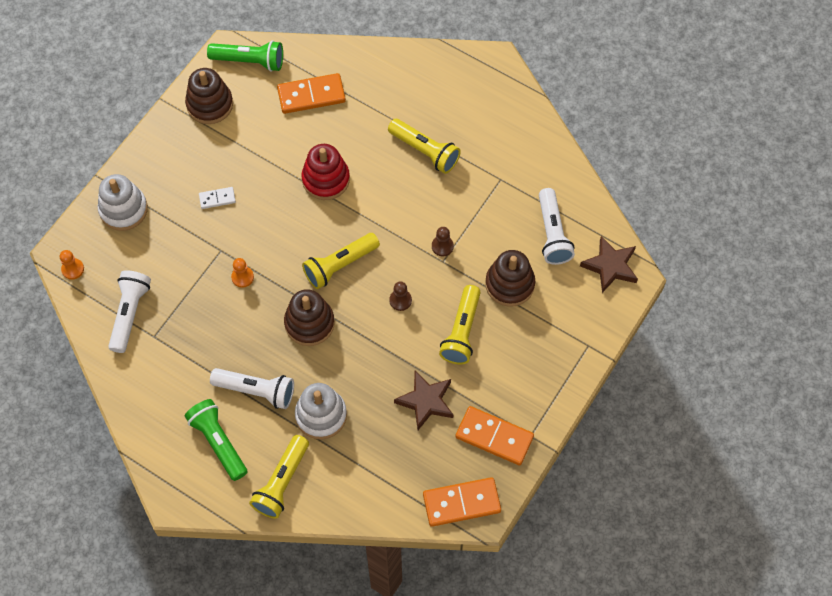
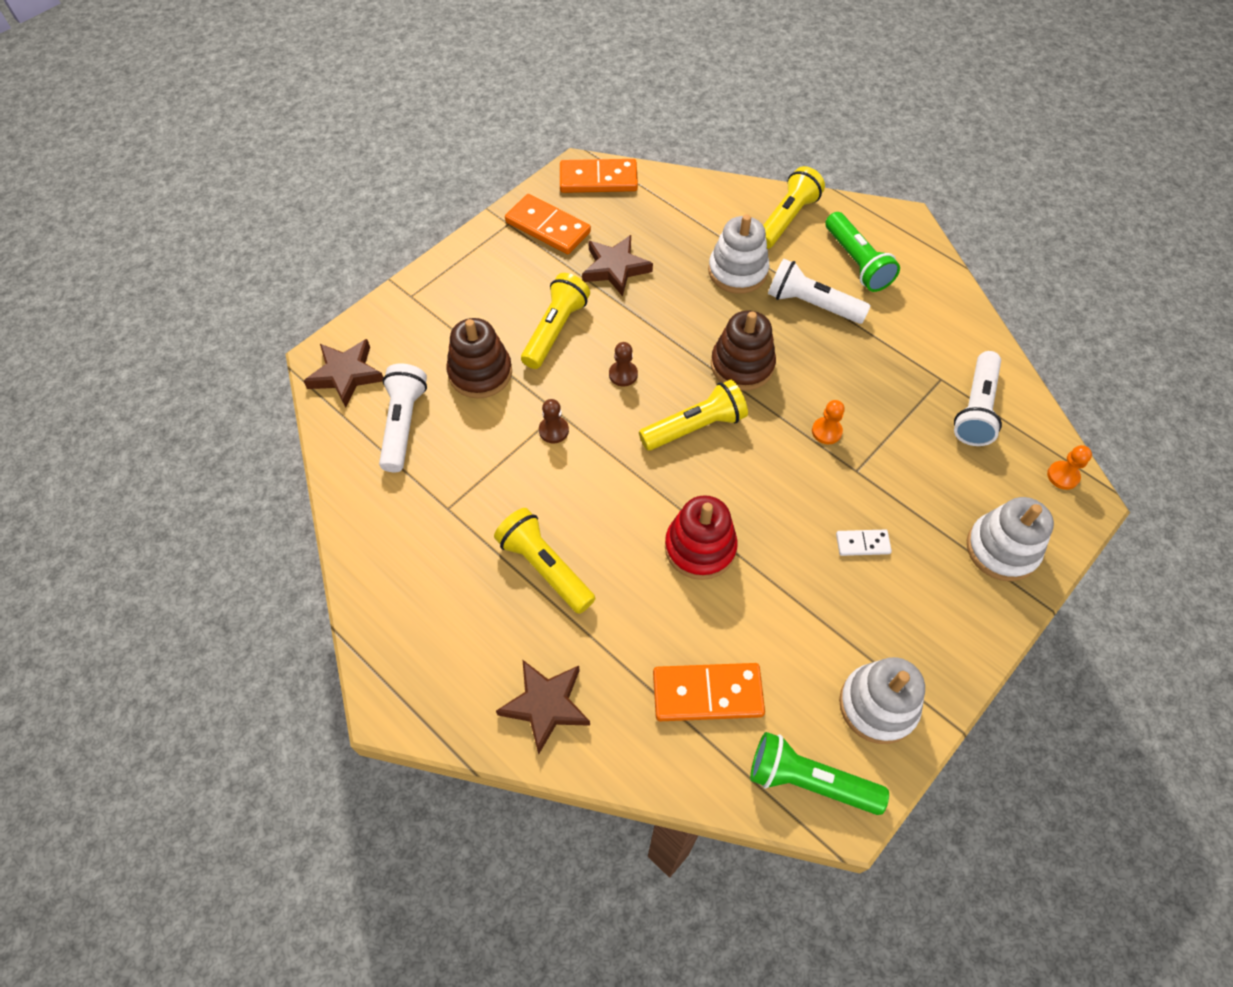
camera: 170 degrees left, 5 degrees down
brown stacking toy [185,68,233,124] -> white stacking toy [839,657,925,744]
none -> brown star [496,659,590,754]

